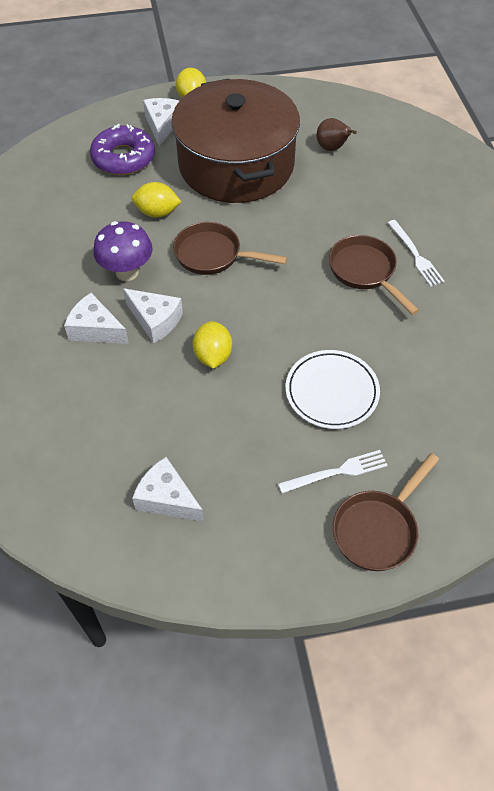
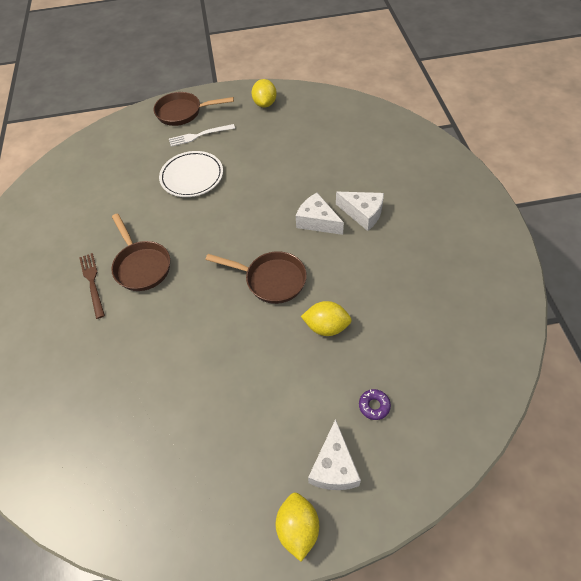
camera: 175 degrees left, 0 degrees up
purple donut [90,124,155,175] -> purple donut [359,389,391,420], size x0.42
purple mushroom [93,221,152,281] -> none
white cheese [132,457,204,522] -> none
brown pot [171,78,300,203] -> none
yellow lemon [193,321,232,369] -> yellow lemon moved to [251,79,277,108]
brown pear [317,118,357,151] -> none
brown pan [333,453,439,571] -> brown pan turned 135 degrees counterclockwise [154,92,234,126]
white fork [388,220,445,287] -> brown fork [79,253,105,319]

